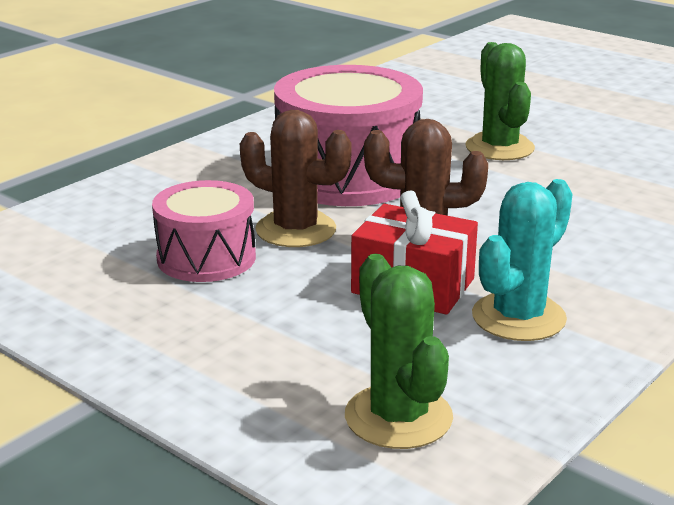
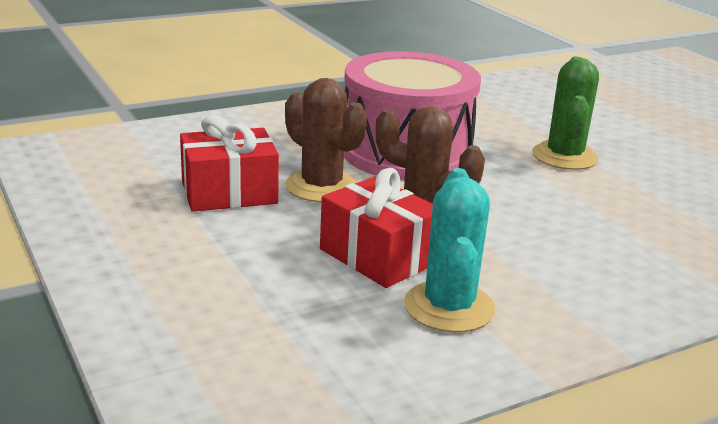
camera: 20 degrees right, 0 degrees up
pink drum [152,180,256,282] -> red gift [180,115,279,212]
green cactus [345,254,453,449] -> none
turquoise cactus [472,179,573,341] -> turquoise cactus turned 60 degrees counterclockwise [404,168,495,332]

